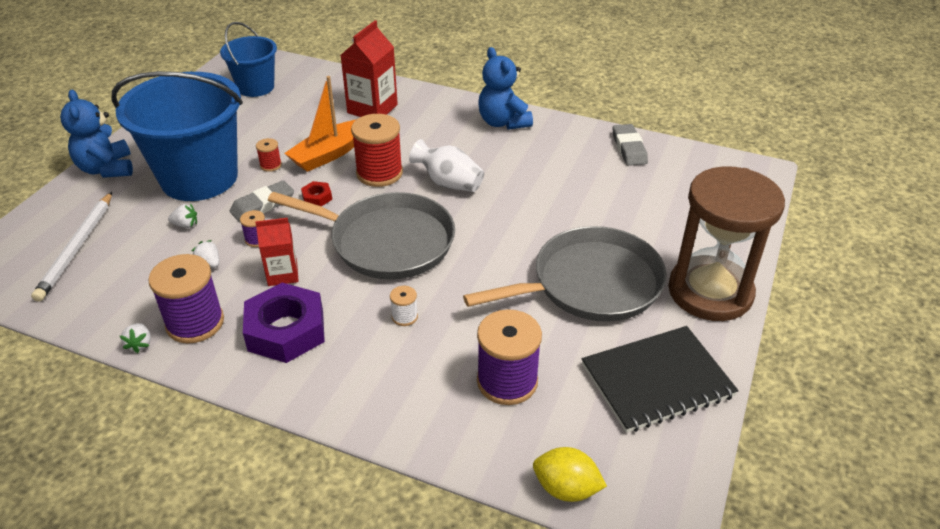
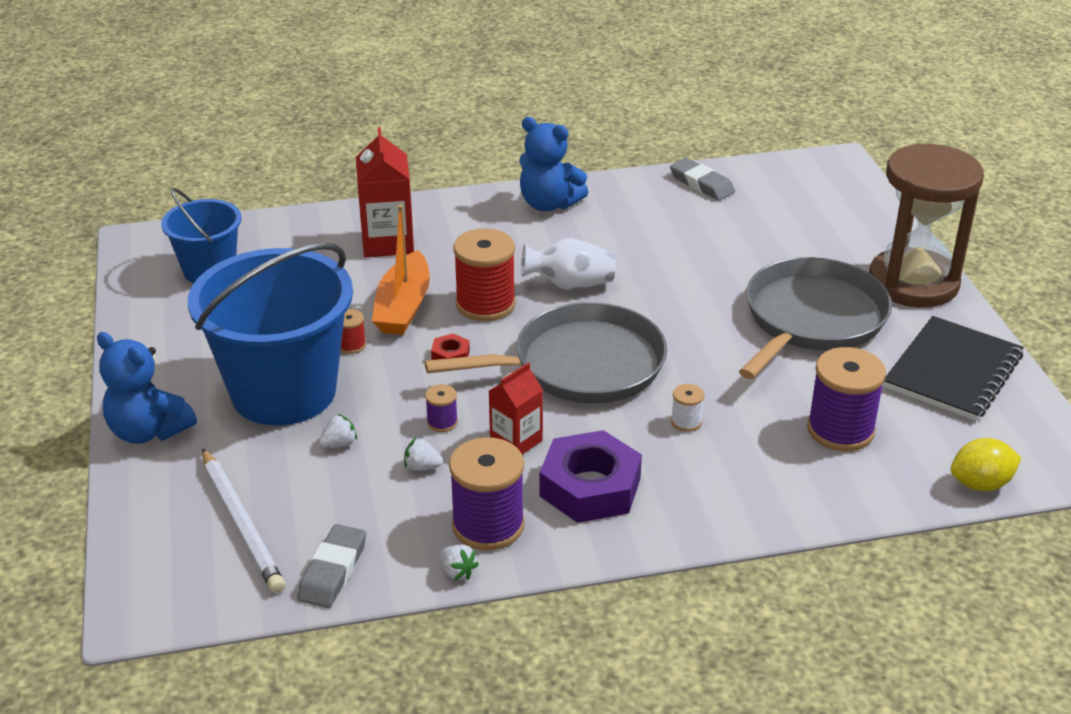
camera: 35 degrees left, 5 degrees down
grey eraser [230,180,294,222] -> grey eraser moved to [297,524,366,608]

